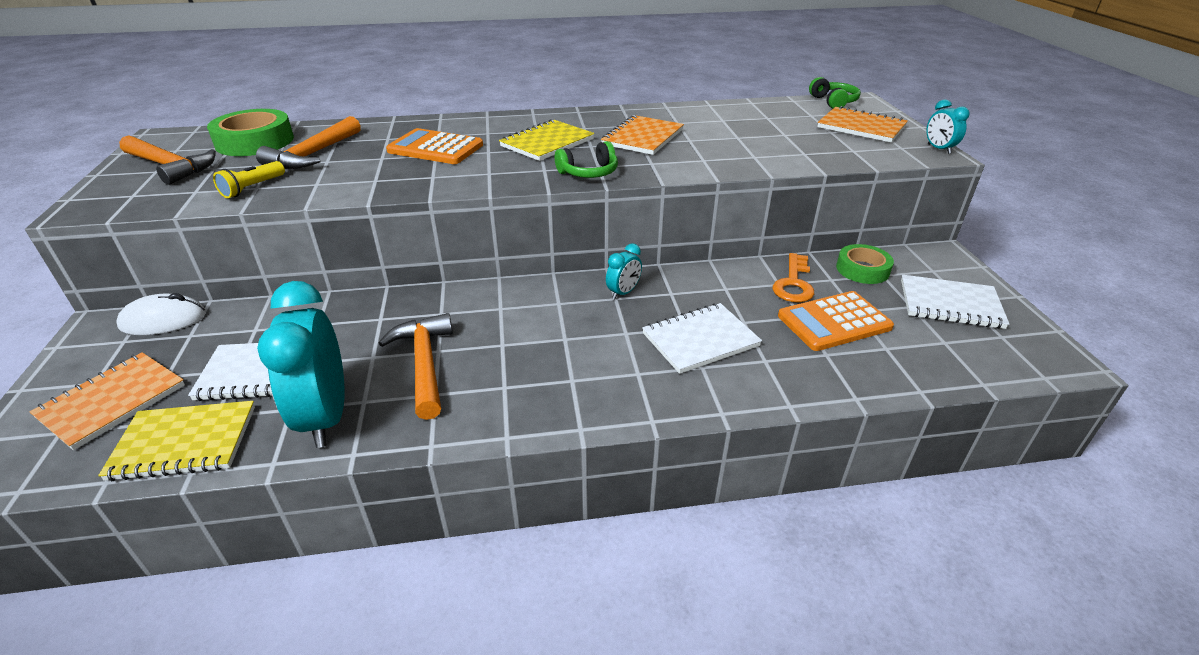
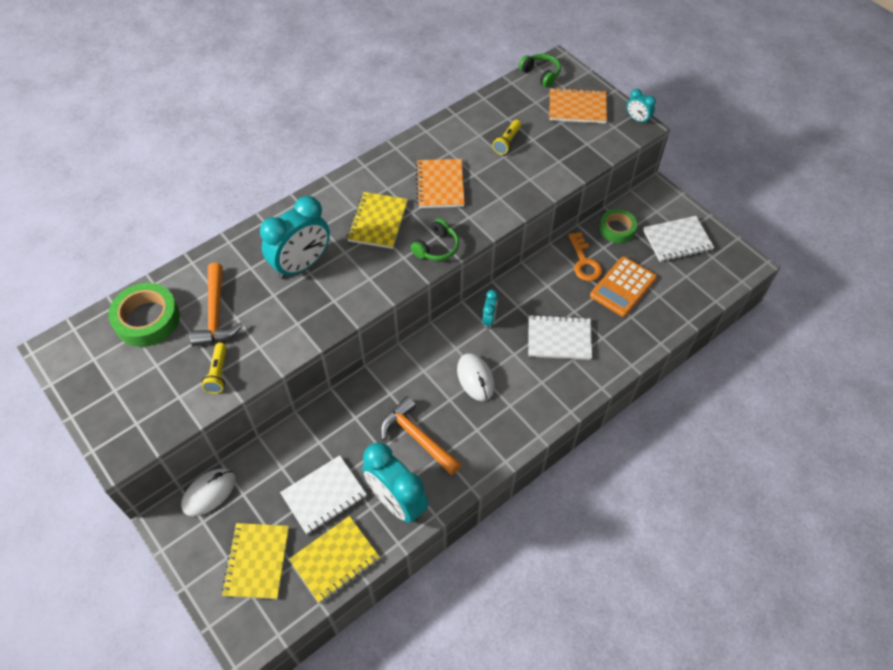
camera: 30 degrees left, 20 degrees up
orange notebook [30,352,185,450] -> yellow notebook [222,523,289,599]
orange hammer [119,135,216,185] -> none
orange calculator [386,128,483,164] -> turquoise clock [260,196,330,279]
white notebook [642,303,762,374] -> white notebook turned 60 degrees clockwise [528,314,592,360]
none -> white mouse [457,353,494,401]
none -> yellow flashlight [492,120,521,155]

